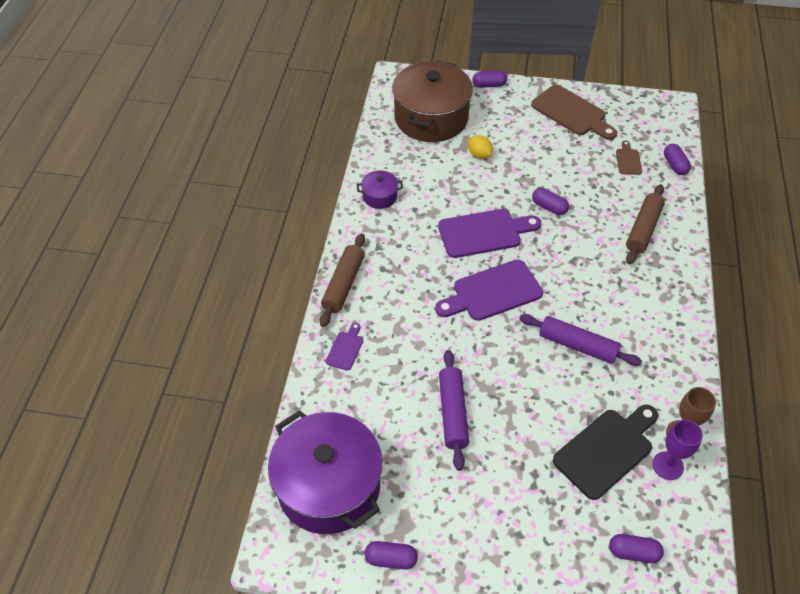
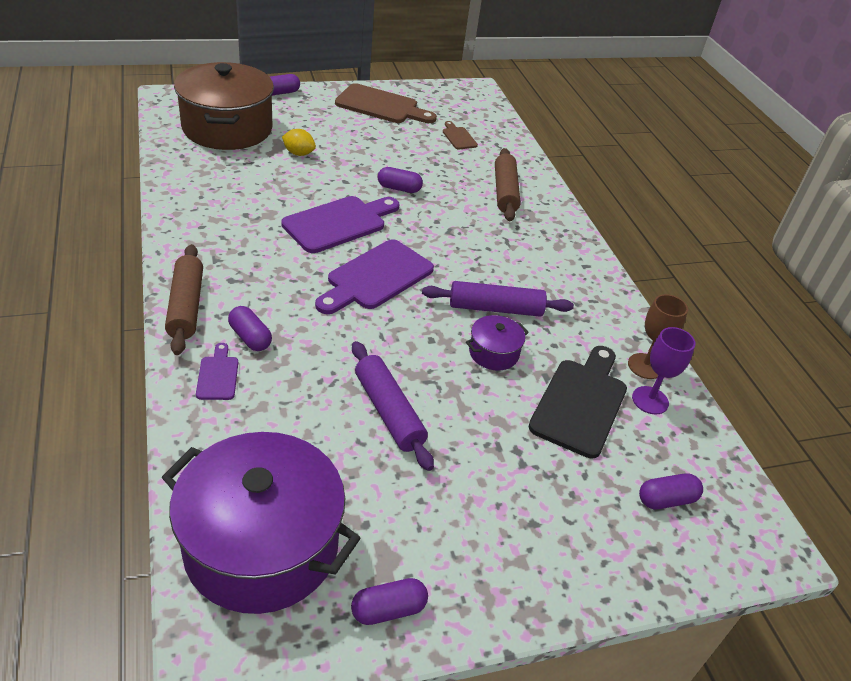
camera: 30 degrees left, 10 degrees down
purple pot [357,171,403,209] -> purple pot moved to [466,315,529,371]
purple capsule [664,144,691,175] -> purple capsule moved to [228,306,272,351]

